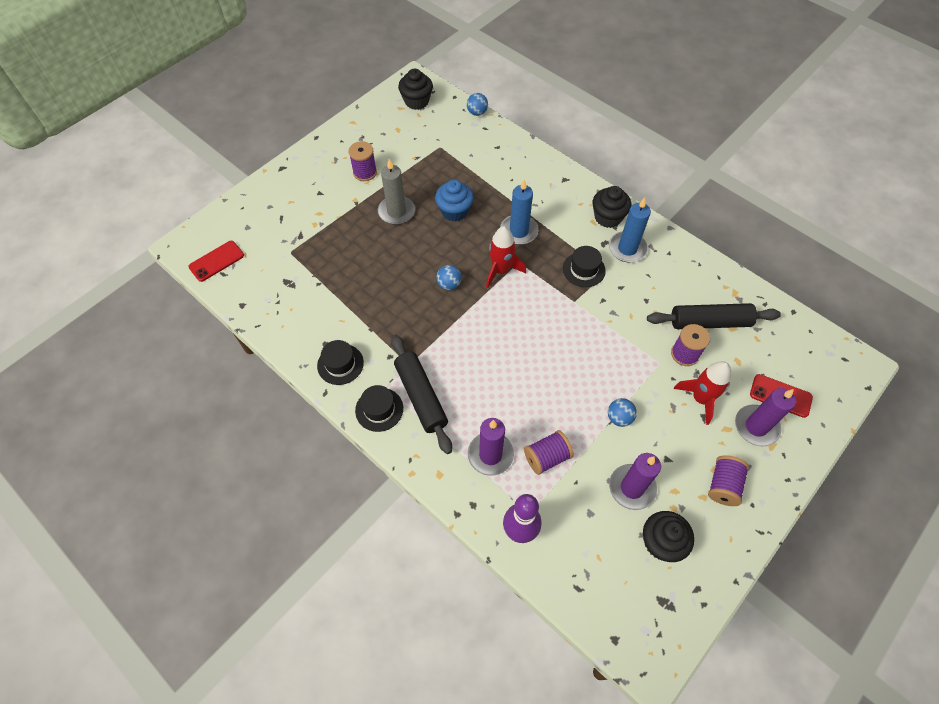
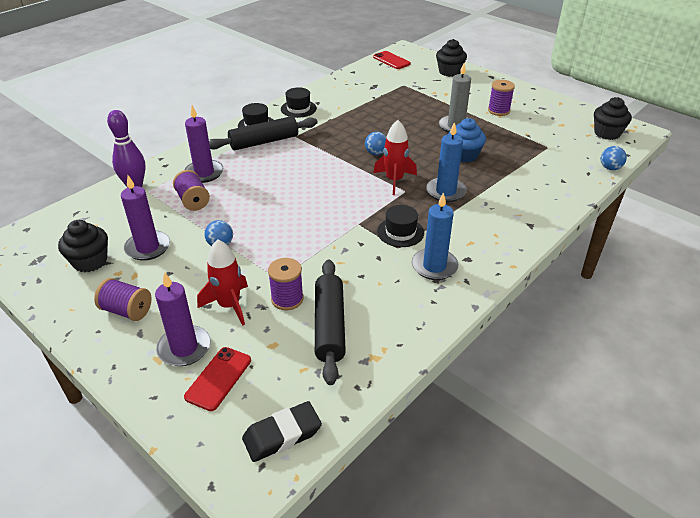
camera: 90 degrees right, 20 degrees down
black cupcake [592,186,631,228] -> black cupcake moved to [436,39,467,77]
none -> black eraser [242,401,322,462]

